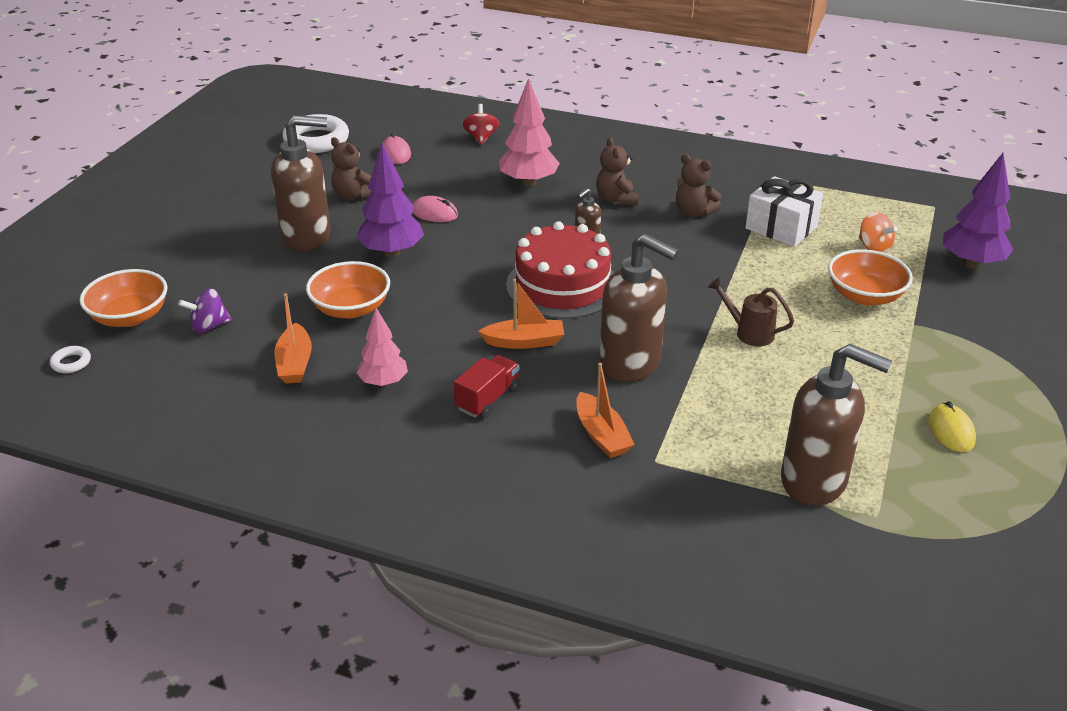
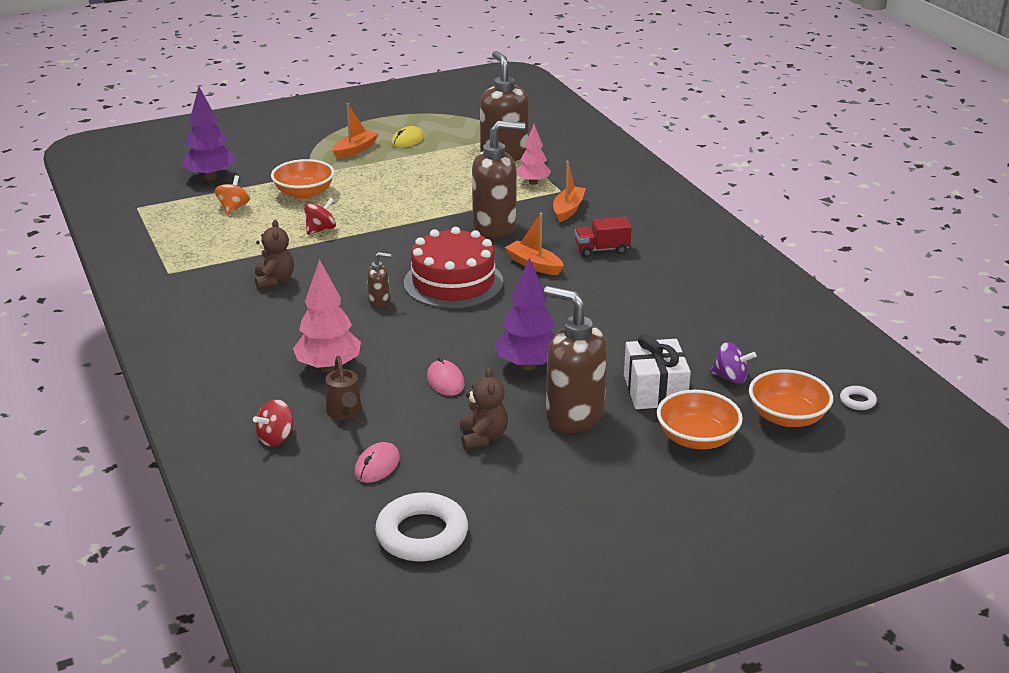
camera: 135 degrees left, 5 degrees down
orange boat [274,294,312,383] -> orange boat moved to [332,103,379,159]
orange bowl [306,261,390,319] -> orange bowl moved to [657,390,743,449]
pink tree [357,308,408,387] -> pink tree moved to [517,124,551,185]
brown teddy bear [596,137,638,206] -> none
brown soap dispenser [599,234,679,382] -> brown soap dispenser turned 90 degrees clockwise [472,121,525,238]
brown watering can [708,277,794,347] -> brown watering can moved to [325,356,362,420]
white gift [745,176,823,247] -> white gift moved to [624,334,691,409]
none -> red spinning top [304,198,336,235]

